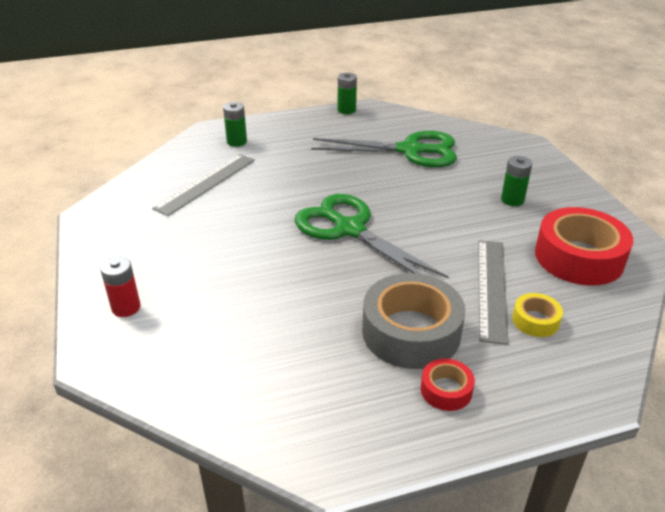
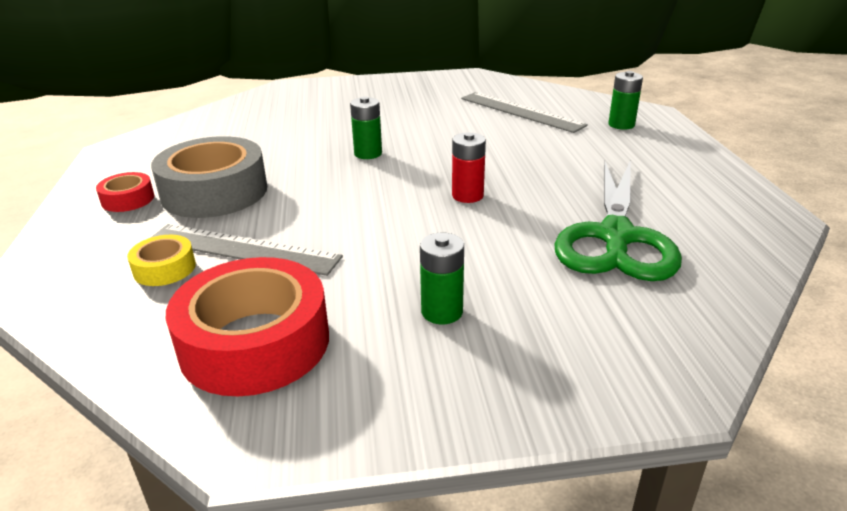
camera: 100 degrees right, 5 degrees down
red battery [100,257,141,317] -> red battery moved to [452,132,486,203]
green scissors [295,194,449,278] -> none
green battery [338,73,357,114] -> green battery moved to [350,97,382,159]

